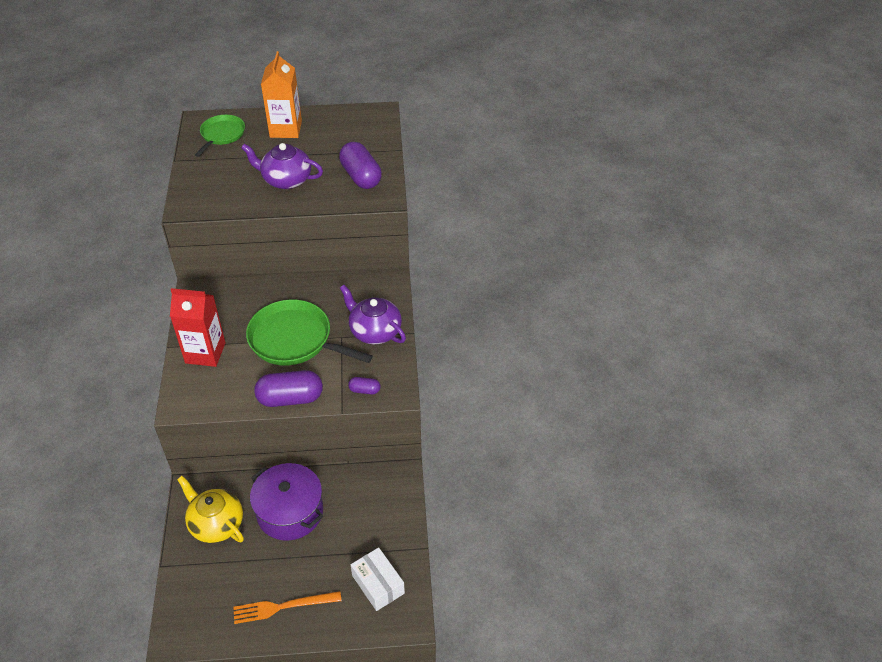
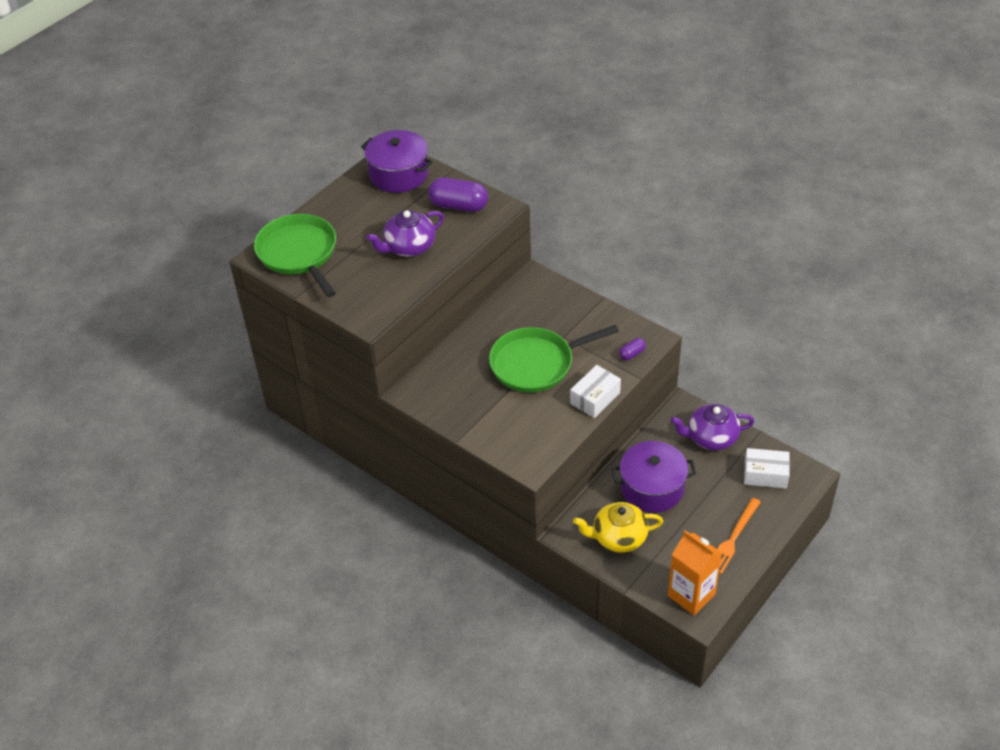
camera: 45 degrees left, 0 degrees up
red carton [170,288,226,367] -> none
green pan [195,115,245,157] -> green pan [254,214,336,297], size x1.68
purple capsule [254,370,323,407] -> white box [570,365,621,418]
orange carton [261,51,302,138] -> orange carton moved to [668,530,722,615]
purple teapot [340,285,406,344] -> purple teapot moved to [670,404,755,450]
none -> purple pot [361,130,433,193]

